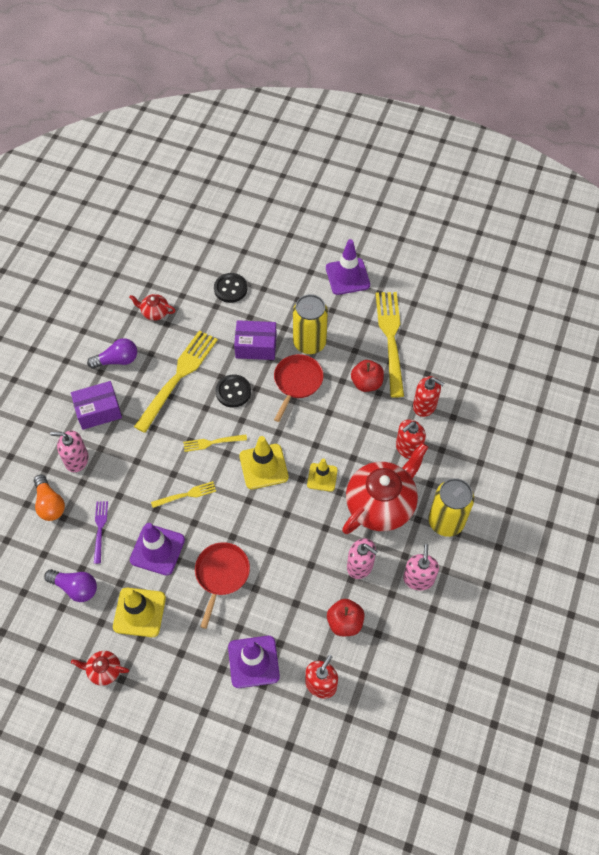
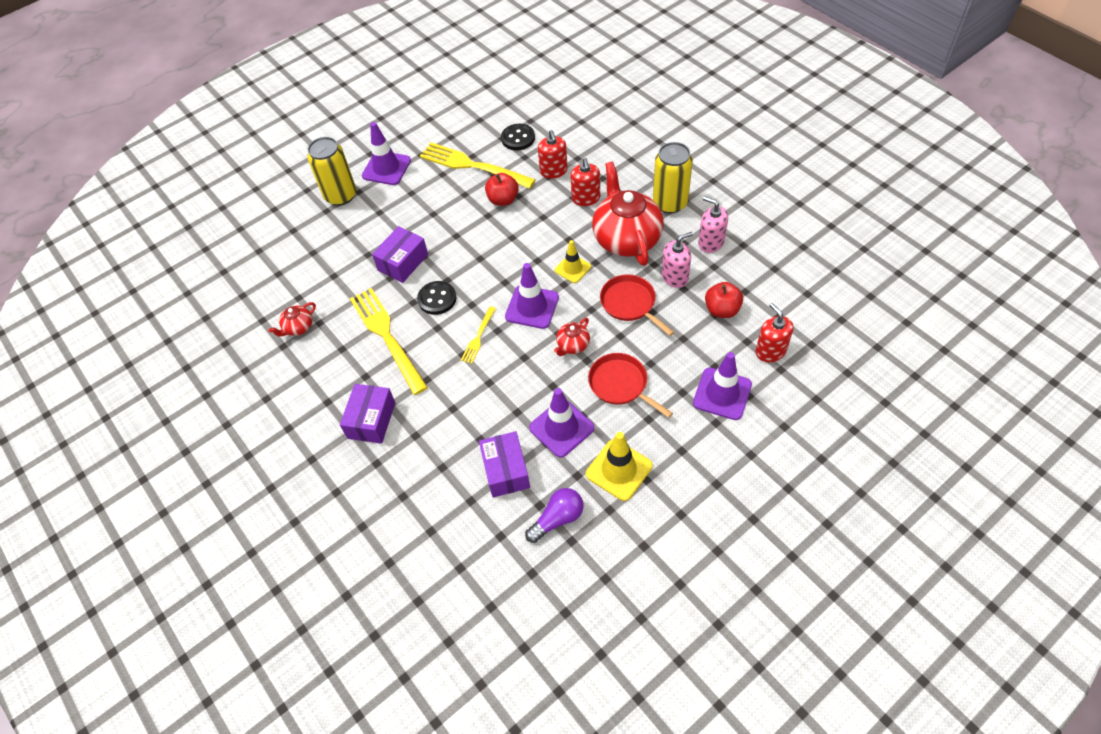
camera: 55 degrees left, 5 degrees down
orange light bulb [34,475,65,521] -> none
pink soap dispenser [50,431,88,472] -> none
red teapot [71,651,129,686] -> red teapot moved to [554,318,590,356]
purple light bulb [87,338,137,369] -> none
purple fork [94,501,108,564] -> purple box [479,431,530,497]
yellow fork [151,481,216,508] -> none
black button [214,273,247,303] -> black button moved to [501,124,535,150]
yellow traffic cone [239,436,289,489] -> purple traffic cone [505,263,559,329]
red pan [274,354,324,422] -> red pan moved to [600,274,674,336]
yellow can [293,294,328,354] -> yellow can moved to [307,137,356,206]
red soap dispenser [413,376,445,417] -> red soap dispenser turned 105 degrees clockwise [538,130,568,179]

